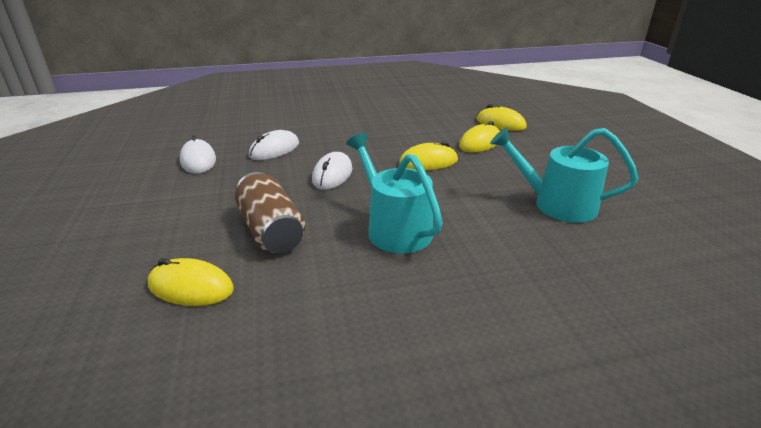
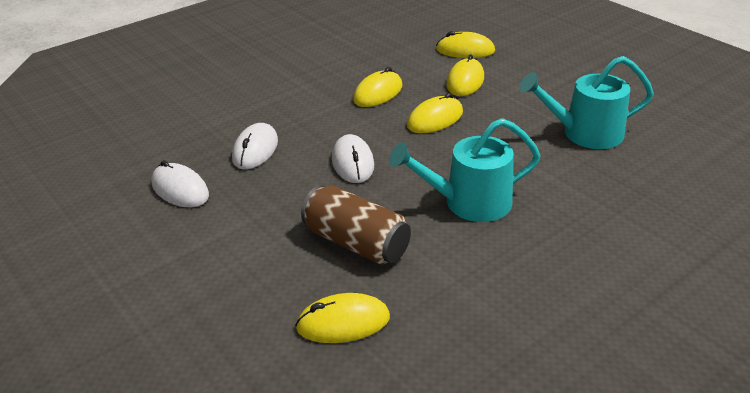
camera: 25 degrees left, 5 degrees up
turquoise watering can [346,133,443,253] -> turquoise watering can turned 45 degrees counterclockwise [389,118,541,222]
none -> yellow mouse [353,67,402,107]

